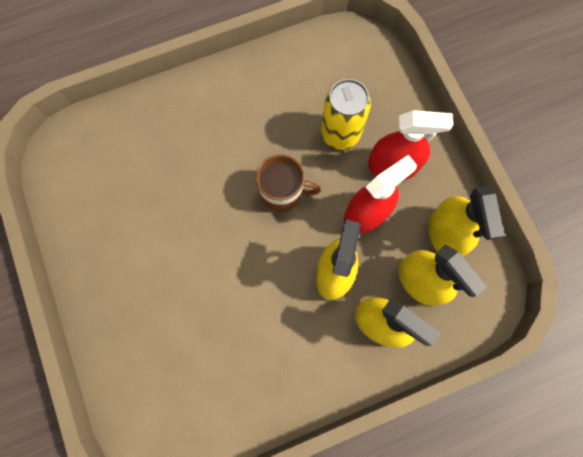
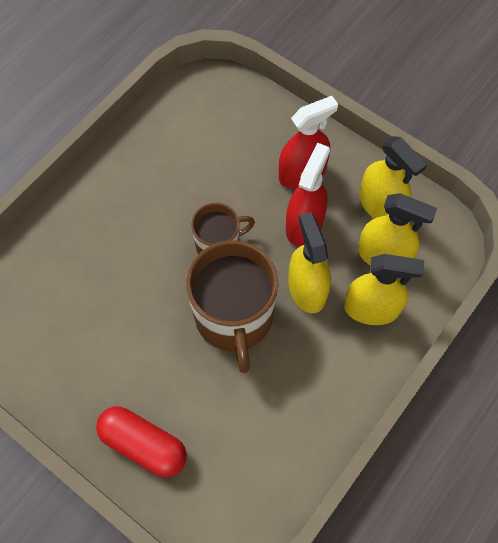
camera: 30 degrees left, 10 degrees down
yellow can [321,79,371,150] -> none
none -> red capsule [96,406,187,477]
none -> brown mug [186,240,278,373]

